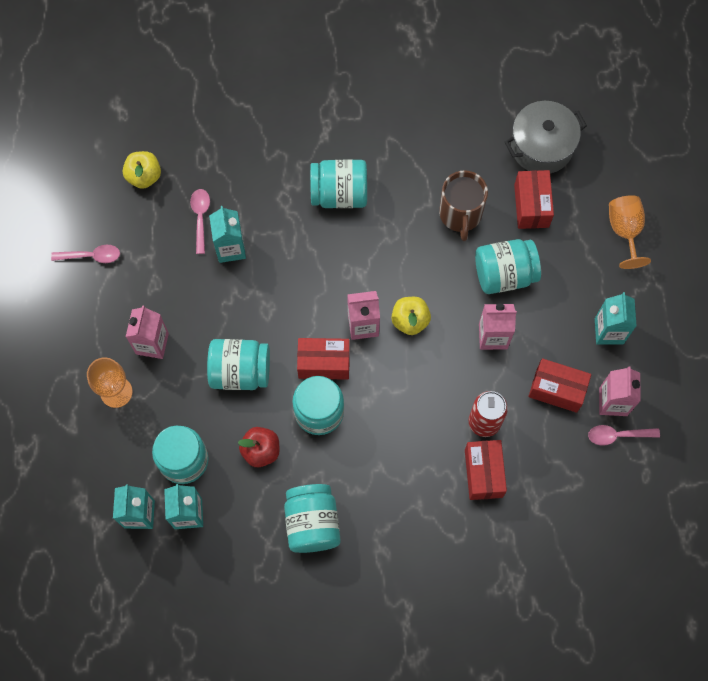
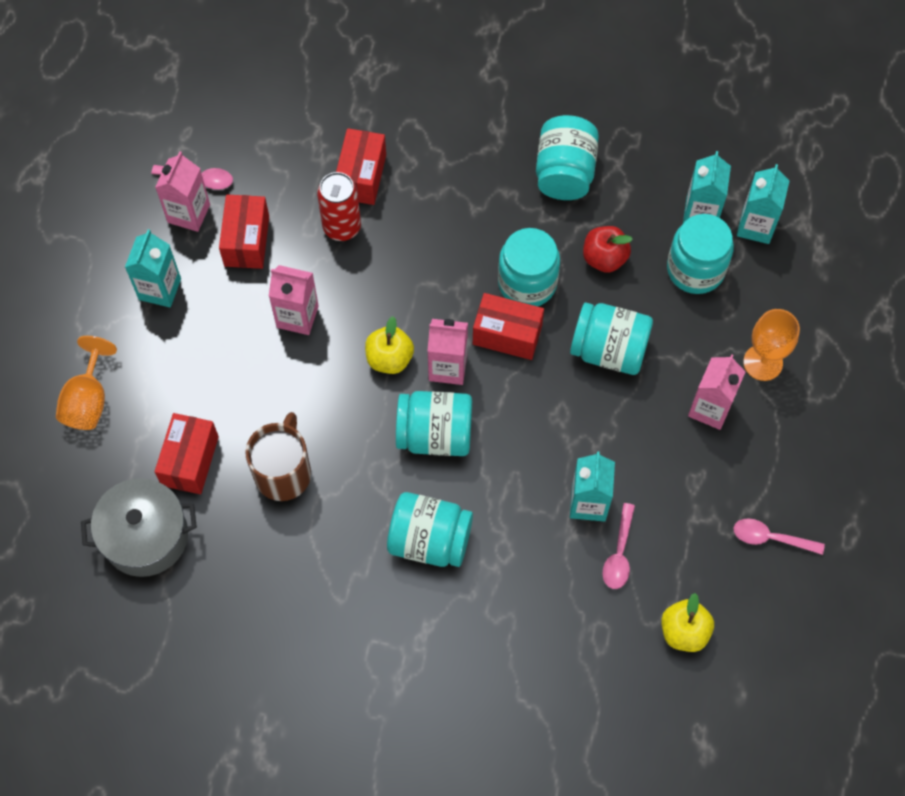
camera: 165 degrees left, 5 degrees down
turquoise jar [475,239,541,294] -> turquoise jar moved to [396,391,472,456]
red box [528,358,591,413] -> red box turned 60 degrees clockwise [219,195,269,269]

